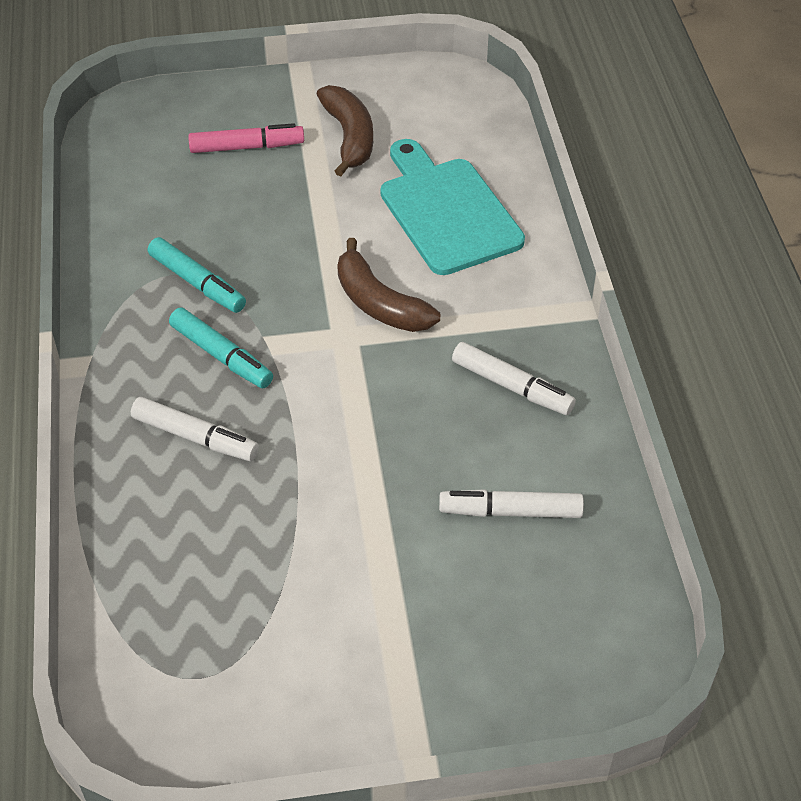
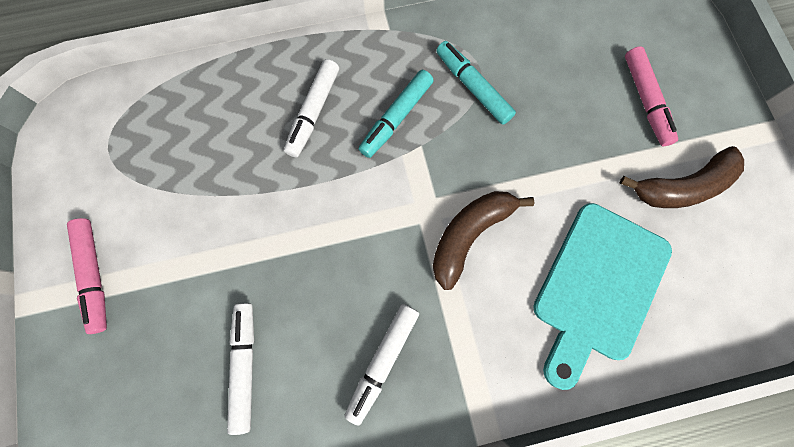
camera: 85 degrees right, 25 degrees up
turquoise marker [148,237,246,313] -> turquoise marker turned 105 degrees clockwise [436,41,516,125]
turquoise cutting board [381,139,525,275] -> turquoise cutting board turned 150 degrees clockwise [533,203,672,390]
none -> pink marker [67,218,107,334]

